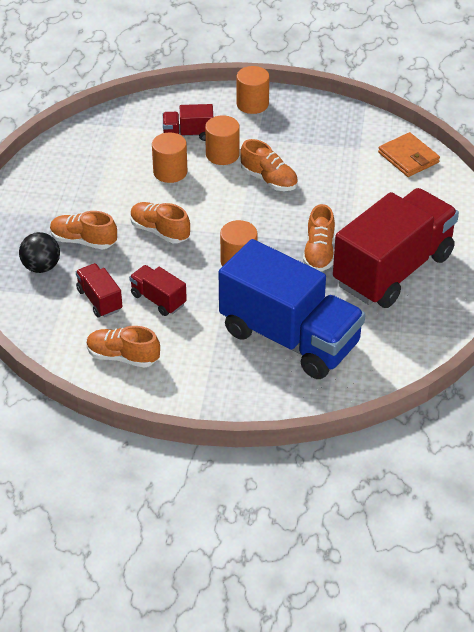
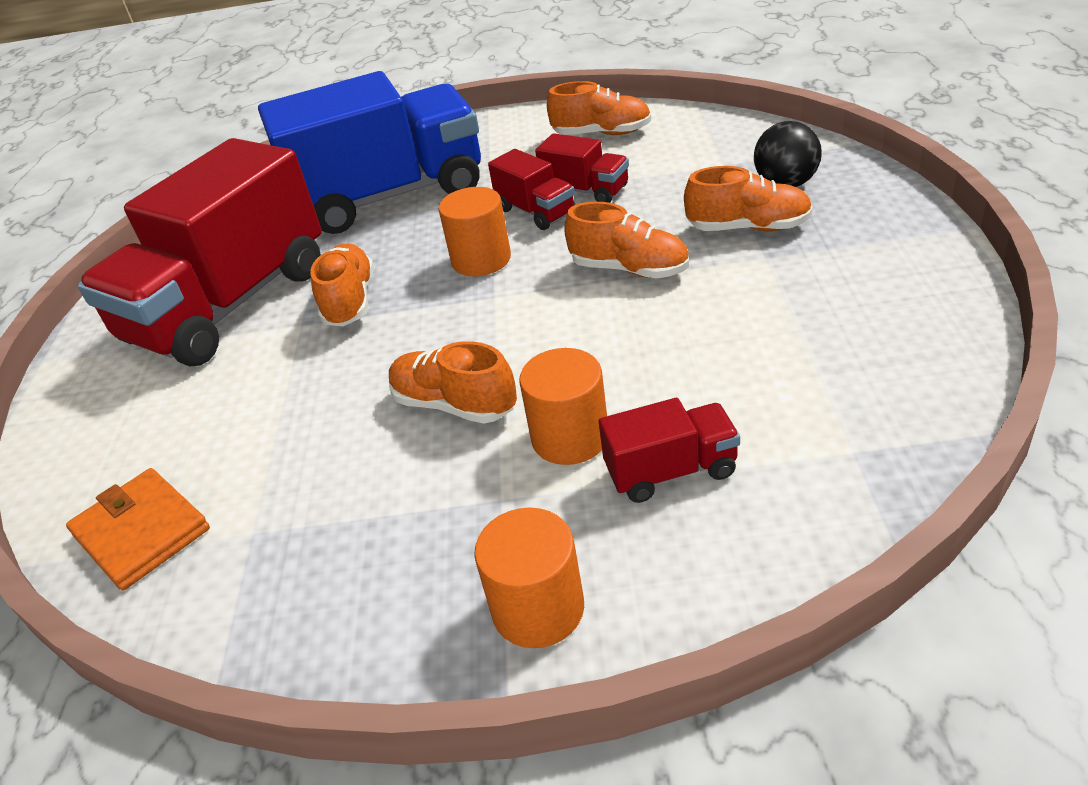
camera: 175 degrees right, 5 degrees down
red truck [76,263,123,317] -> red truck moved to [488,149,575,230]
orange cylinder [152,132,187,183] -> none
blue truck [219,239,365,379] -> blue truck turned 135 degrees clockwise [258,71,481,234]

